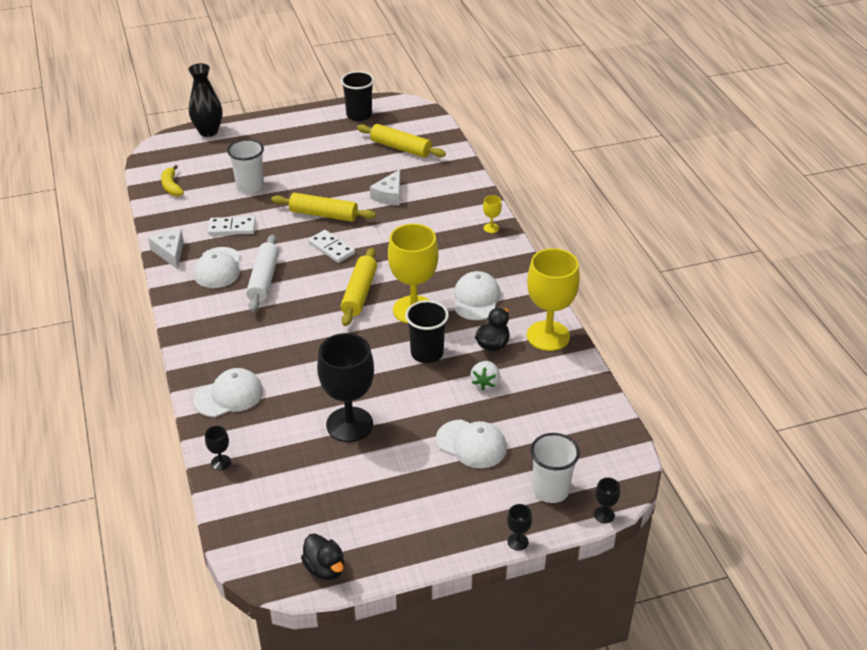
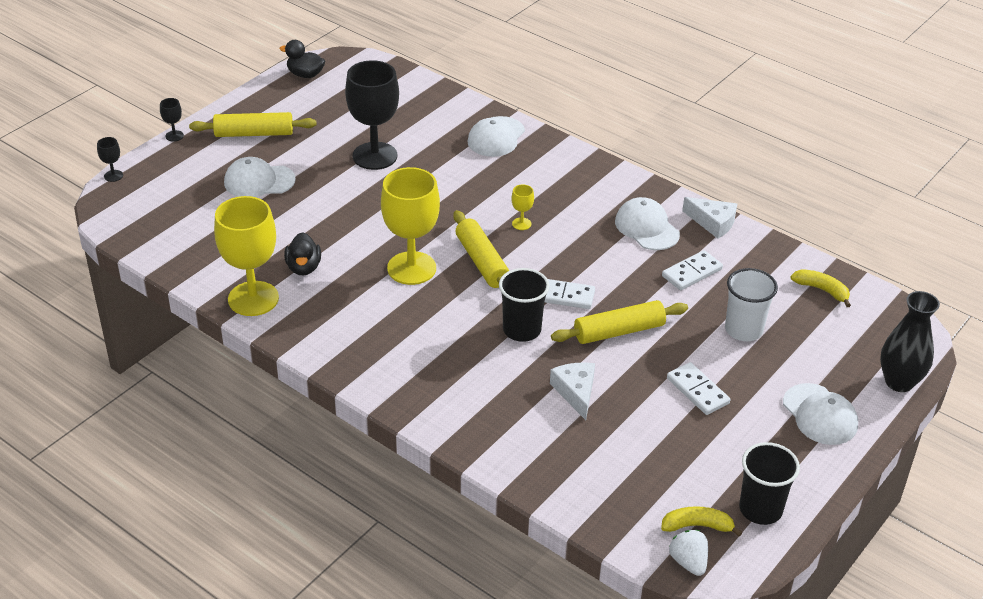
camera: 145 degrees right, 0 degrees up
black goblet [205,426,231,470] -> none
white rolling pin [246,235,279,312] -> none
yellow rolling pin [357,124,446,158] -> yellow rolling pin moved to [189,112,317,137]
black cup [405,300,449,363] -> black cup moved to [499,268,550,342]
white cap [454,271,501,320] -> white cap moved to [783,383,858,445]
white strawberry [470,361,500,390] -> white strawberry moved to [669,530,708,576]
yellow goblet [483,195,502,233] -> yellow goblet moved to [512,184,534,230]
white cup [530,433,580,503] -> none
none -> yellow banana [661,506,743,537]
none -> white domino [667,362,730,415]

